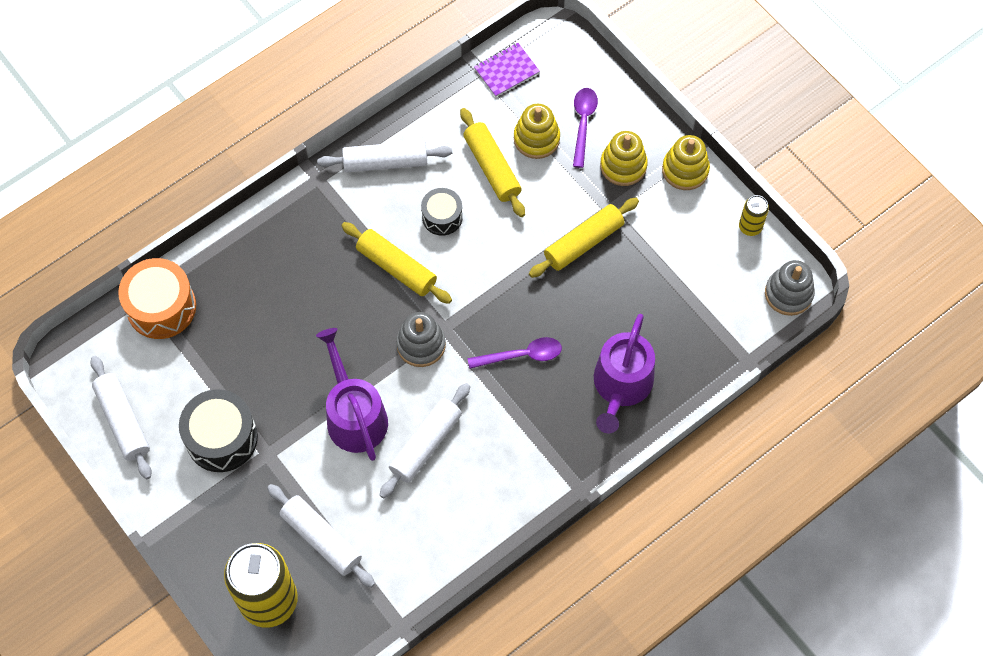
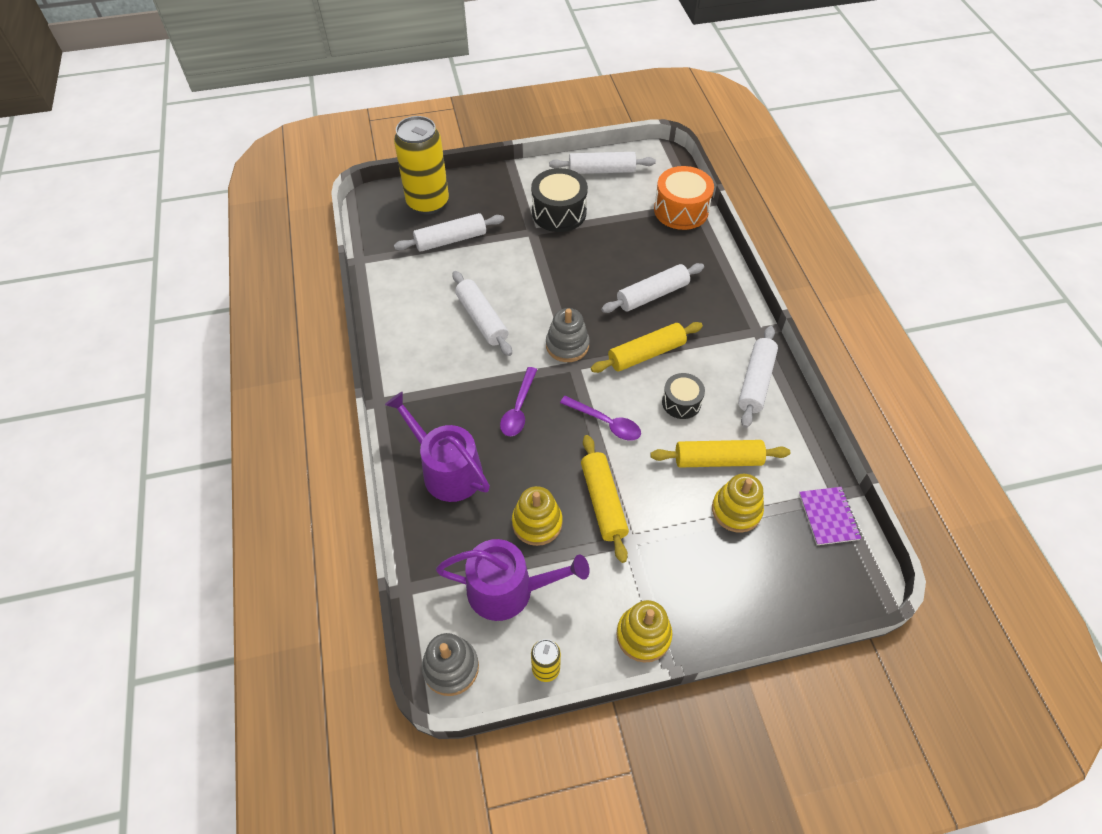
camera: 115 degrees right, 10 degrees down
purple watering can [316,328,388,461] -> purple watering can moved to [436,539,589,621]
purple spoon [573,88,598,168] -> purple spoon moved to [560,396,641,441]
yellow stacking toy [600,131,648,186] -> yellow stacking toy moved to [512,486,563,546]
none -> white rolling pin [601,263,704,313]

